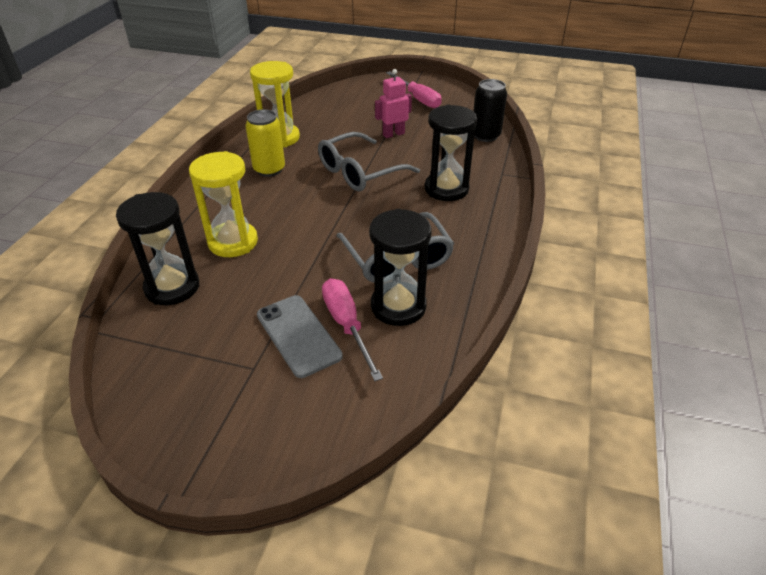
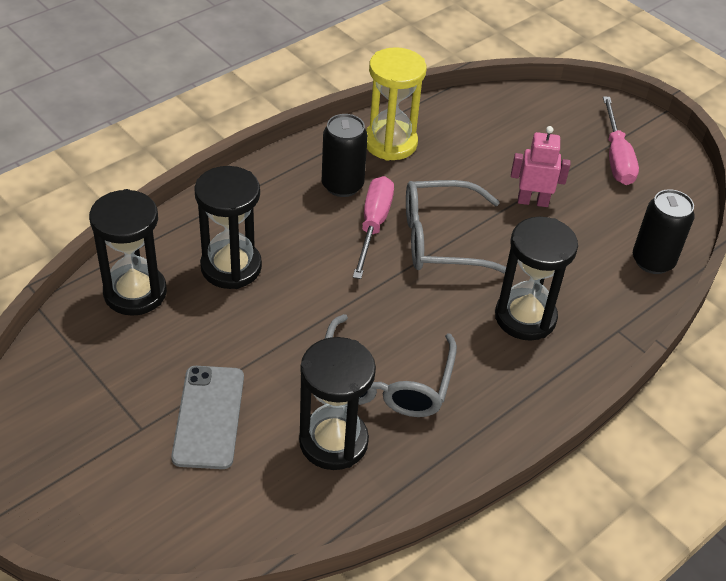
camera: 30 degrees right, 5 degrees up
yellow hourglass [189,151,258,257] -> black hourglass [194,166,262,289]
yellow can [246,109,285,177] -> black can [322,114,368,197]
pink screwdriver [322,278,383,381] -> pink screwdriver moved to [353,176,394,279]

